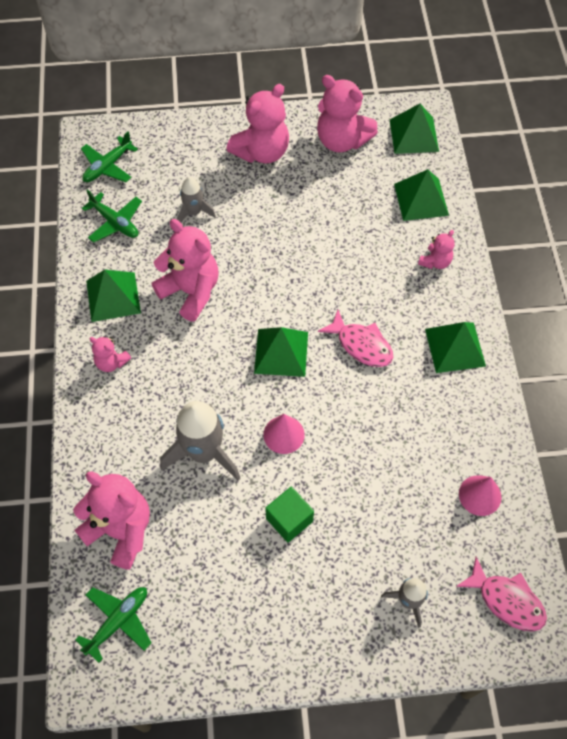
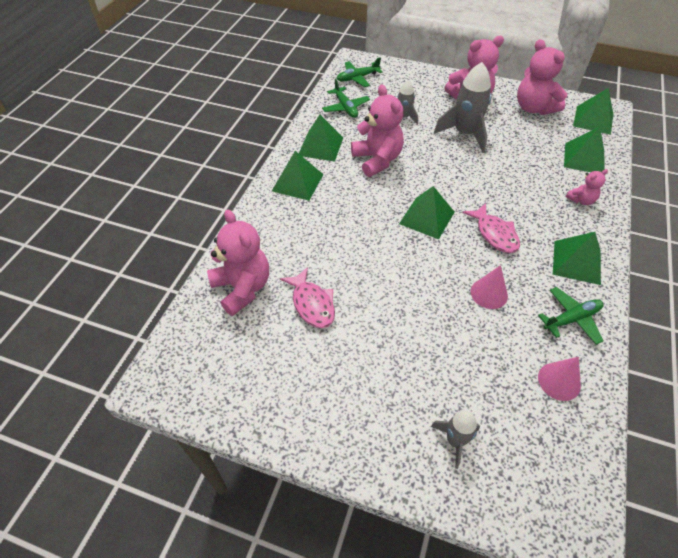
camera: 25 degrees right, 10 degrees down
green plane [75,587,151,663] -> green plane moved to [538,287,604,345]
pink teddy bear [89,336,131,372] -> green pyramid [272,151,324,201]
grey rocket [160,401,240,481] -> grey rocket moved to [434,62,491,153]
pink cone [263,414,305,454] -> pink cone moved to [470,265,508,309]
green cube [265,487,314,543] -> none
pink fish [456,557,547,632] -> pink fish moved to [280,267,335,328]

